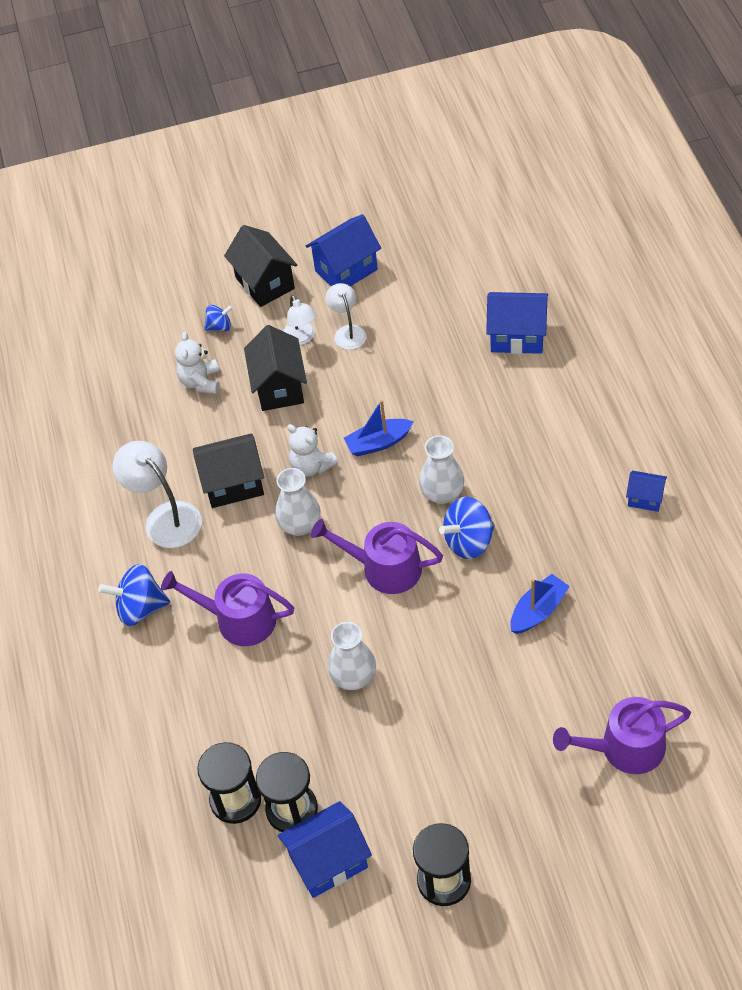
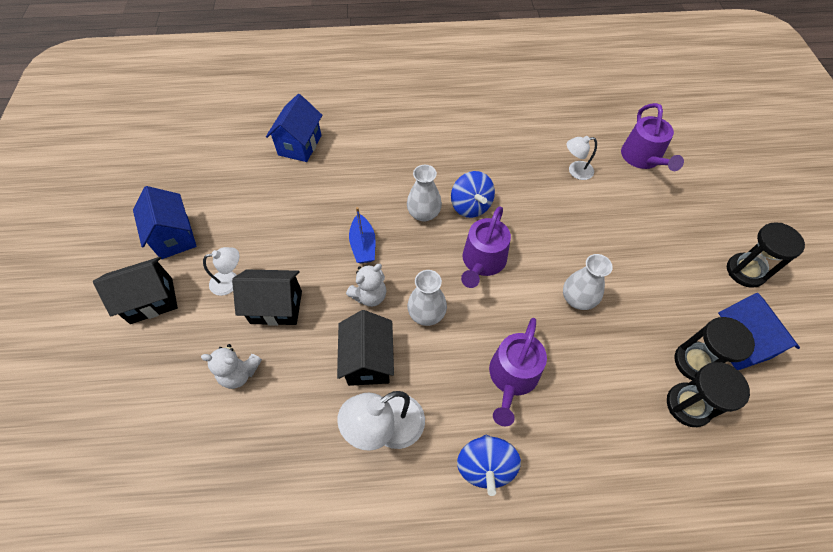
camera: 85 degrees left, 5 degrees up
blue spinning top [204,305,233,332] -> none
white lamp [326,283,367,350] -> white lamp moved to [567,136,597,180]
blue boat [510,574,570,634] -> none
blue house [626,471,667,512] -> none

